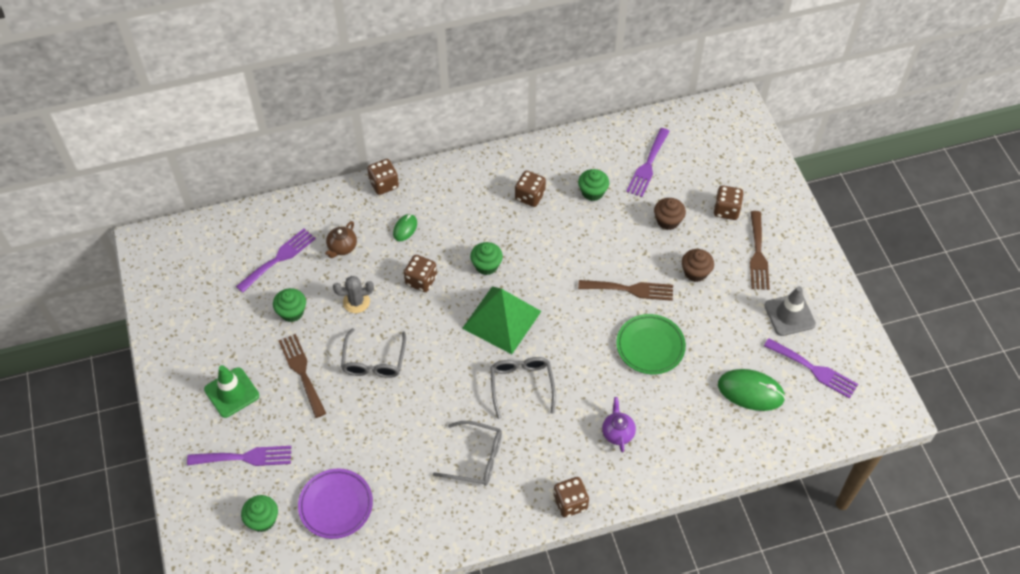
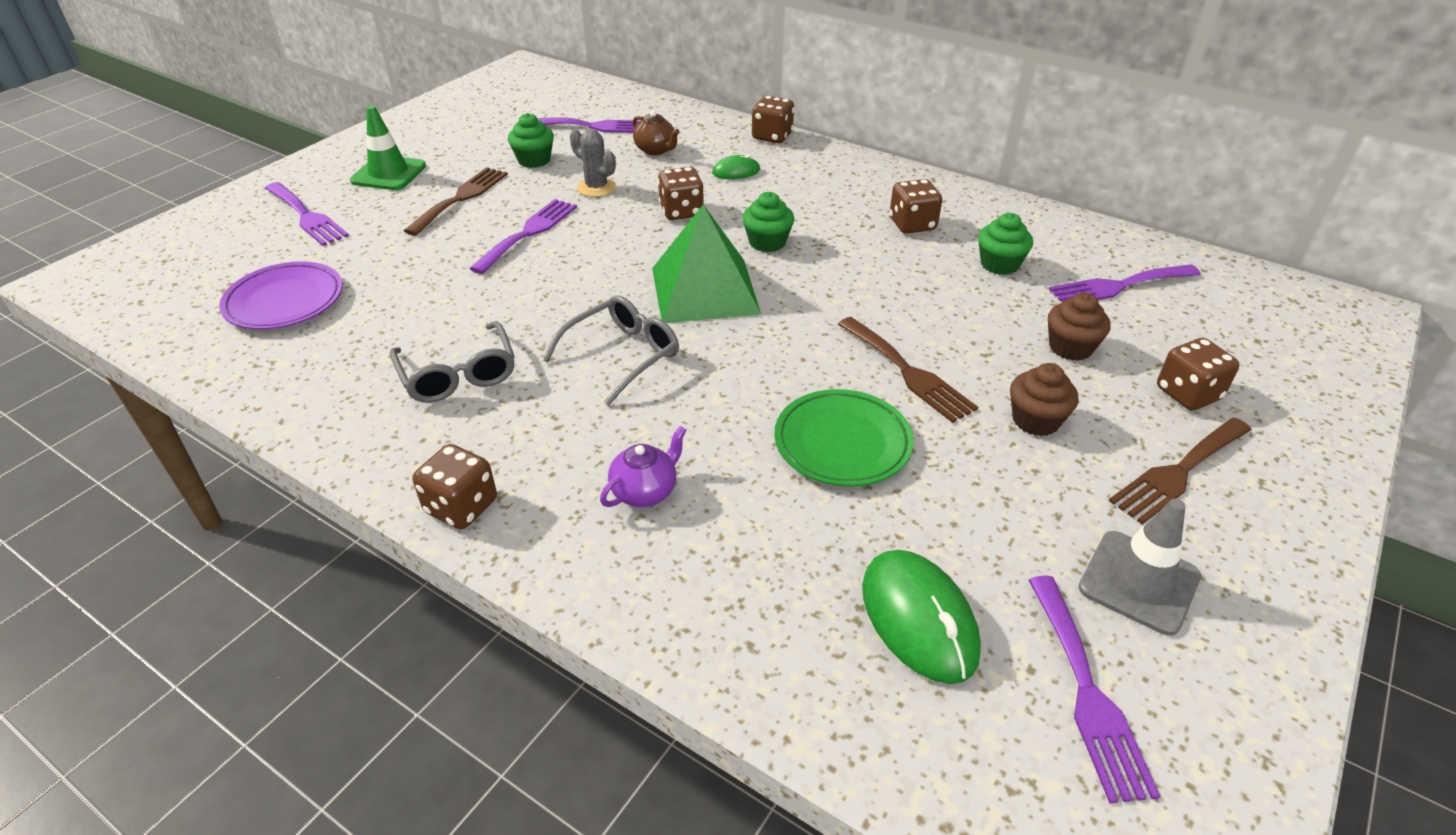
camera: 50 degrees right, 15 degrees down
green cupcake [241,495,278,532] -> none
brown teapot [325,221,357,258] -> brown teapot turned 120 degrees counterclockwise [632,111,680,155]
grey glasses [341,328,406,378] -> purple fork [469,199,577,274]

